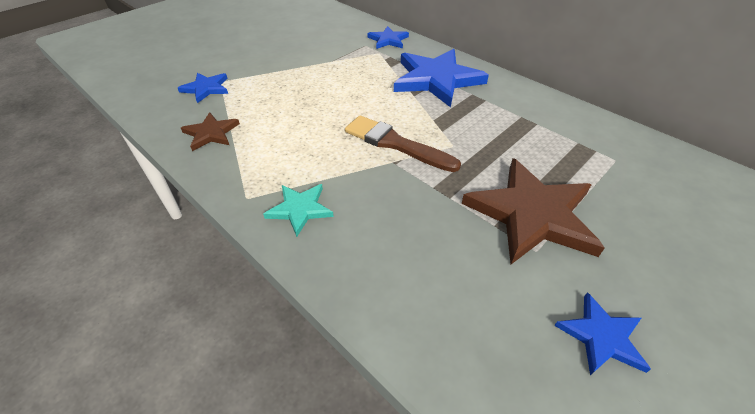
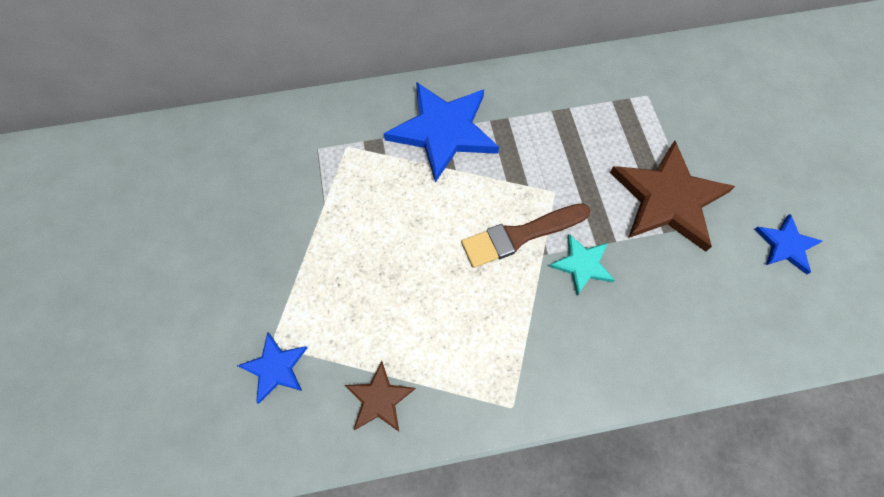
camera: 55 degrees left, 20 degrees up
turquoise star [263,184,334,237] -> turquoise star moved to [549,234,615,295]
blue star [367,26,409,49] -> none

